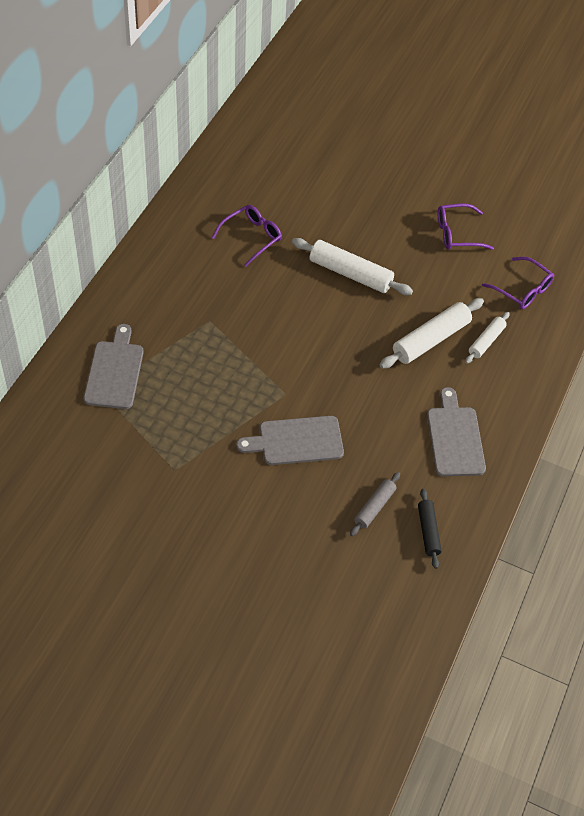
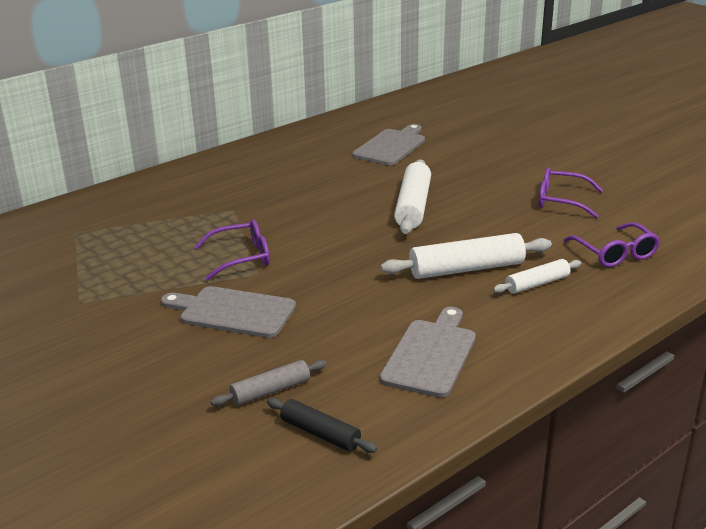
camera: 30 degrees right, 25 degrees down
grey cutting board [84,324,144,409] -> grey cutting board moved to [352,124,425,165]
purple glasses [212,205,282,267] -> purple glasses moved to [194,220,270,281]
white rolling pin [292,238,413,295] -> white rolling pin turned 45 degrees clockwise [394,159,431,234]
black rolling pin [418,488,442,569] -> black rolling pin turned 75 degrees counterclockwise [267,398,377,453]

